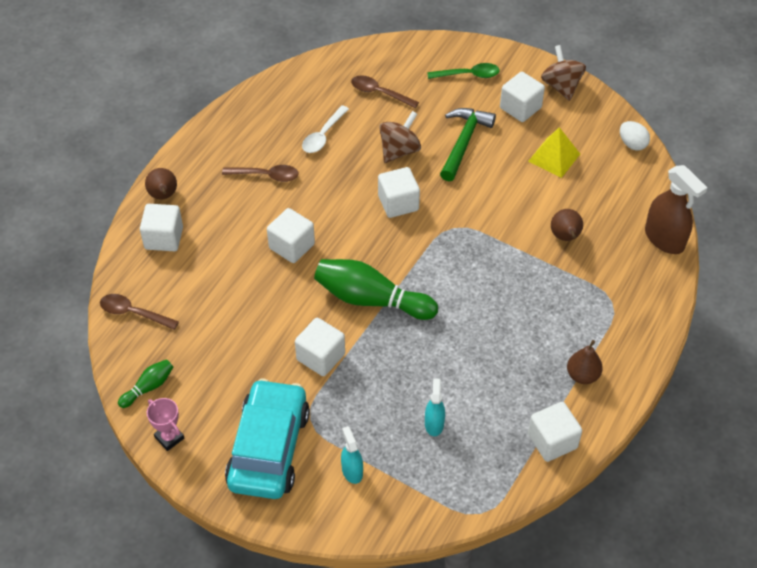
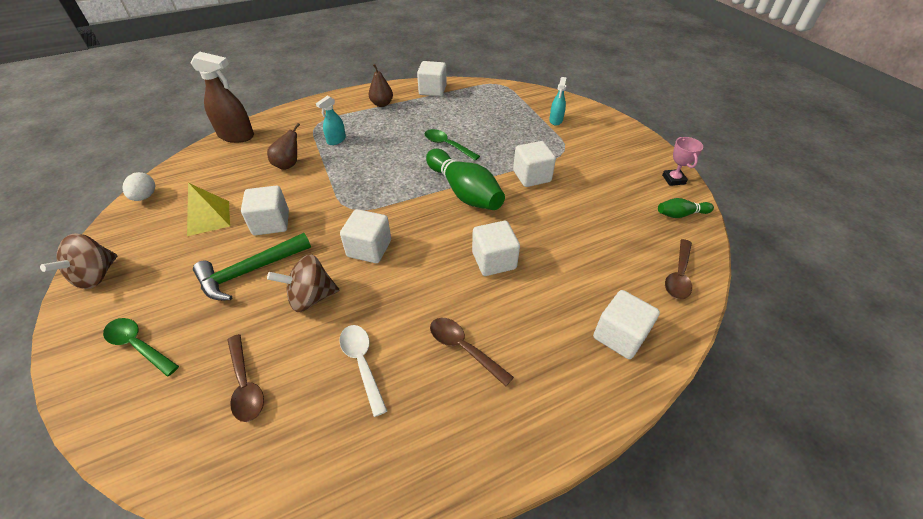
camera: 145 degrees left, 5 degrees down
brown spoon [100,294,179,330] -> brown spoon turned 60 degrees clockwise [665,239,692,300]
brown pear [145,168,177,199] -> none
turquoise car [225,379,310,499] -> none
white spoon [302,105,349,153] -> white spoon turned 90 degrees counterclockwise [339,325,387,417]
turquoise spray bottle [425,378,445,436] -> turquoise spray bottle moved to [316,96,346,145]
white cube [500,72,545,122] -> white cube moved to [241,186,289,235]
brown spray bottle [645,165,707,254] -> brown spray bottle turned 105 degrees clockwise [191,52,254,143]
none -> green spoon [425,129,480,160]

